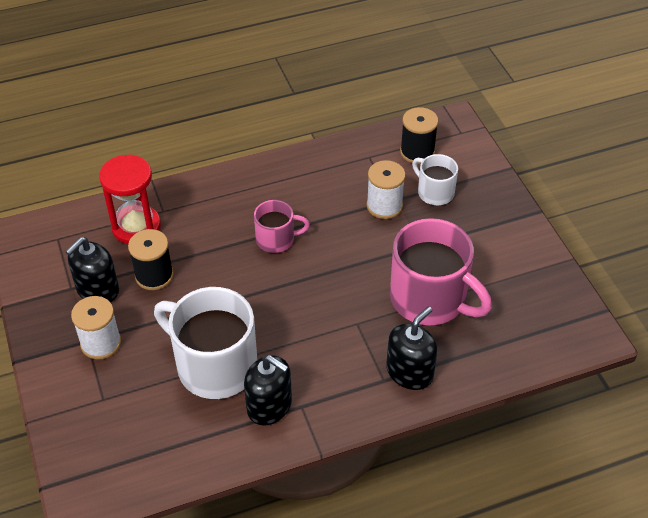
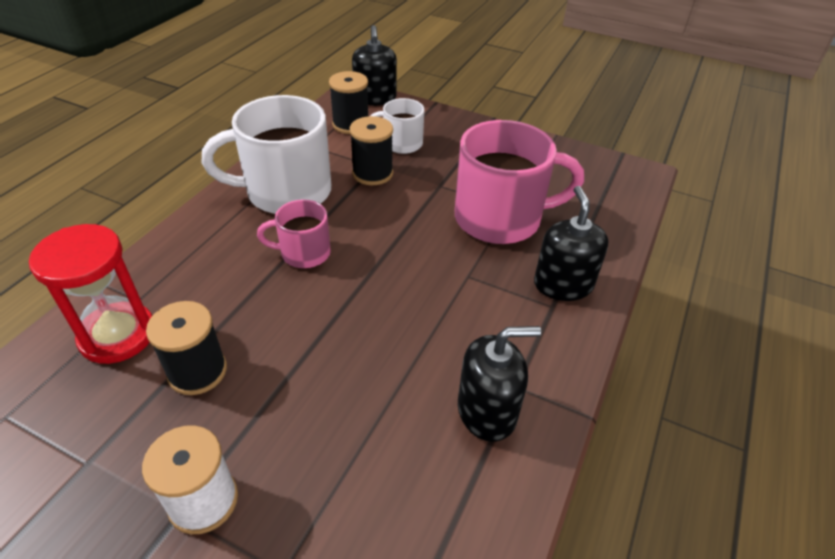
camera: 45 degrees left, 5 degrees down
black soap dispenser [65,237,119,302] -> black soap dispenser moved to [352,25,397,106]
white mug [154,287,257,399] -> white mug moved to [202,95,331,214]
pink mug [254,200,310,253] -> pink mug turned 135 degrees counterclockwise [257,200,331,268]
white spool [366,160,406,219] -> black spool [350,116,393,185]

